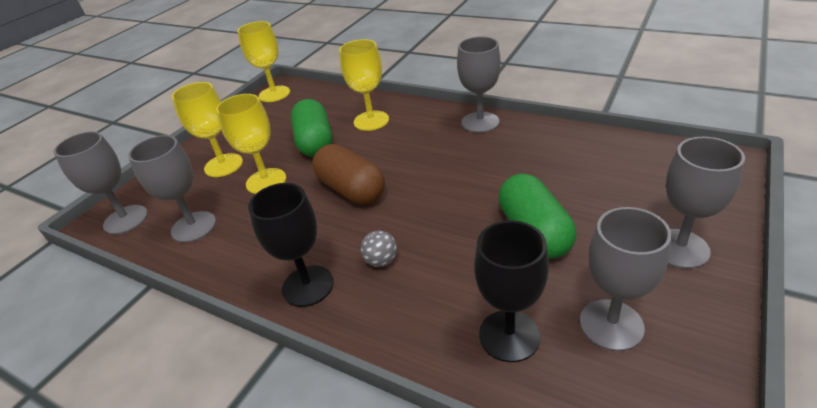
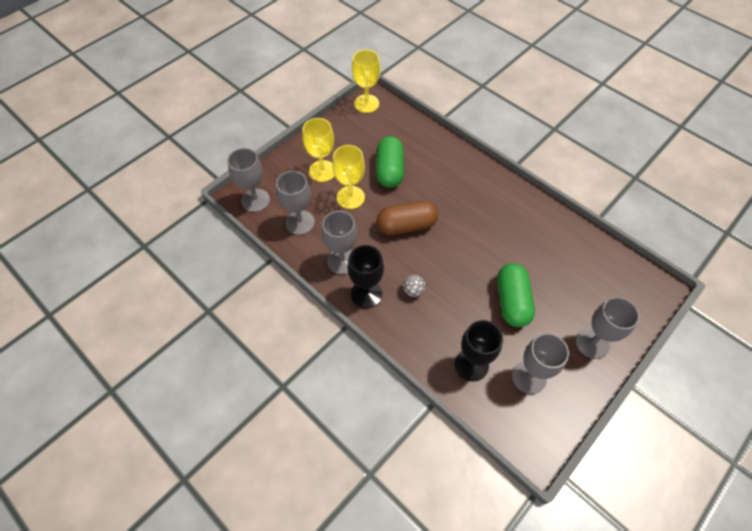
camera: 10 degrees right, 20 degrees up
brown capsule [312,144,385,205] -> brown capsule turned 75 degrees counterclockwise [377,200,438,235]
yellow goblet [339,39,389,131] -> none
grey goblet [457,37,501,133] -> grey goblet moved to [322,211,357,275]

